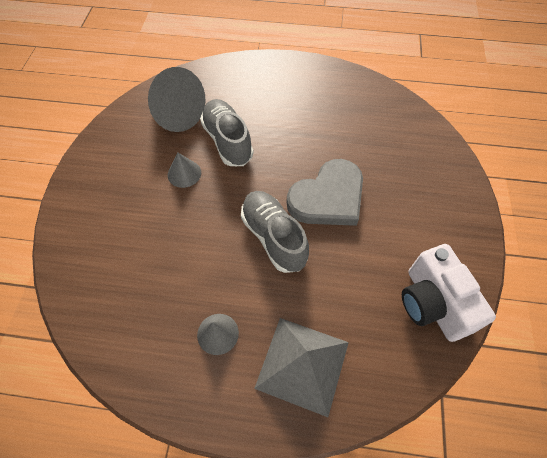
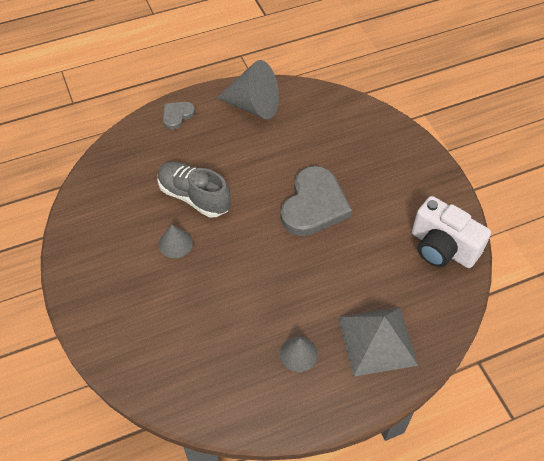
camera: 30 degrees left, 5 degrees down
grey cone [148,67,205,132] -> grey cone moved to [216,60,279,120]
grey shoe [241,191,309,273] -> none
none -> grey heart [163,102,195,130]

